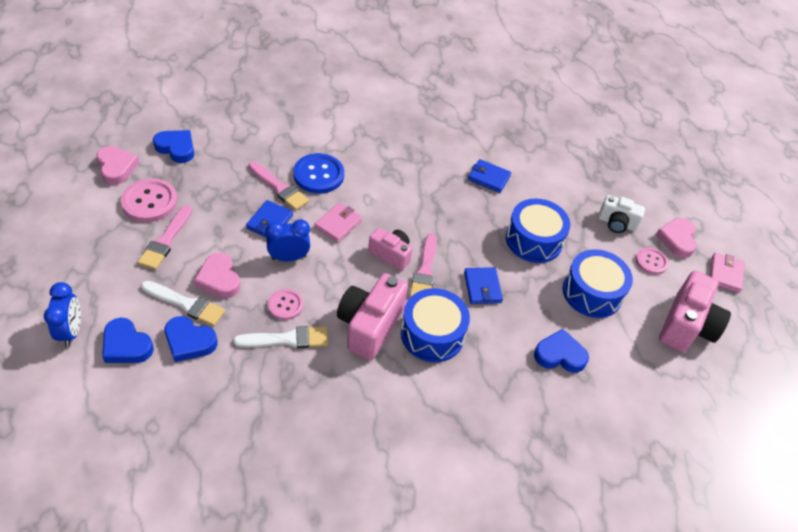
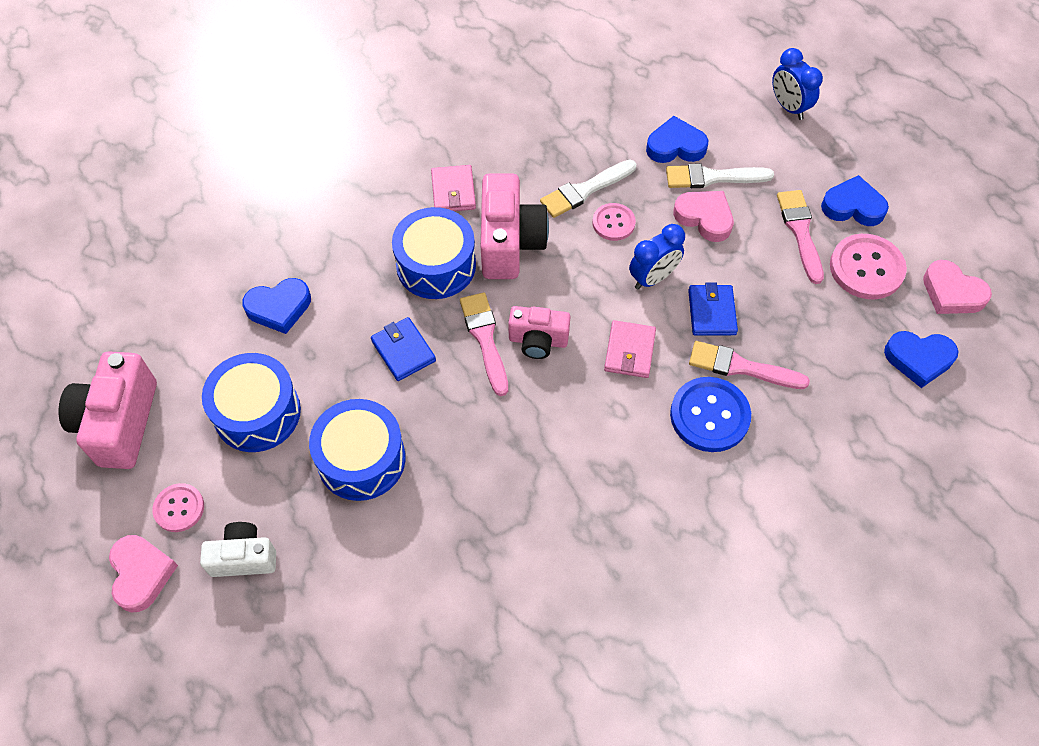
camera: 160 degrees right, 10 degrees up
blue heart [102,318,154,363] -> blue heart moved to [821,175,889,226]
blue wallet [468,159,511,193] -> none
pink wallet [710,252,745,293] -> pink wallet moved to [431,165,476,211]

